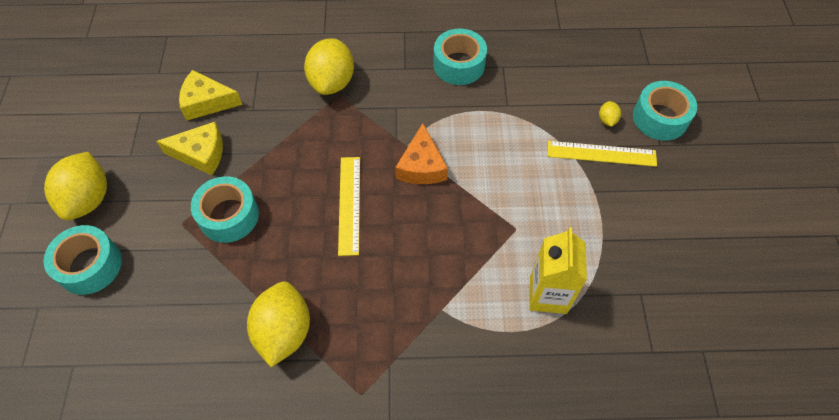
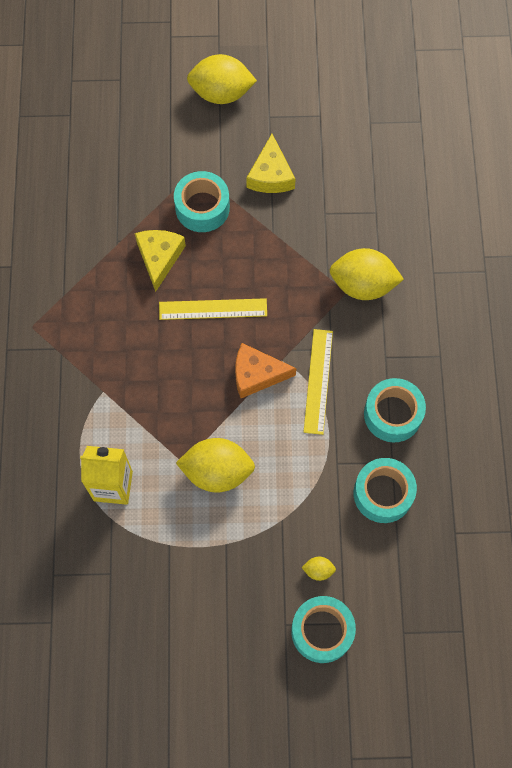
camera: 90 degrees right, 10 degrees up
turquoise tape [43,225,122,295] -> turquoise tape moved to [354,458,417,523]
yellow cheese [179,70,243,121] -> yellow cheese moved to [135,230,186,292]
yellow lemon [247,282,310,367] -> yellow lemon moved to [176,438,255,493]
yellow ruler [548,141,657,167] -> yellow ruler moved to [304,329,333,435]

